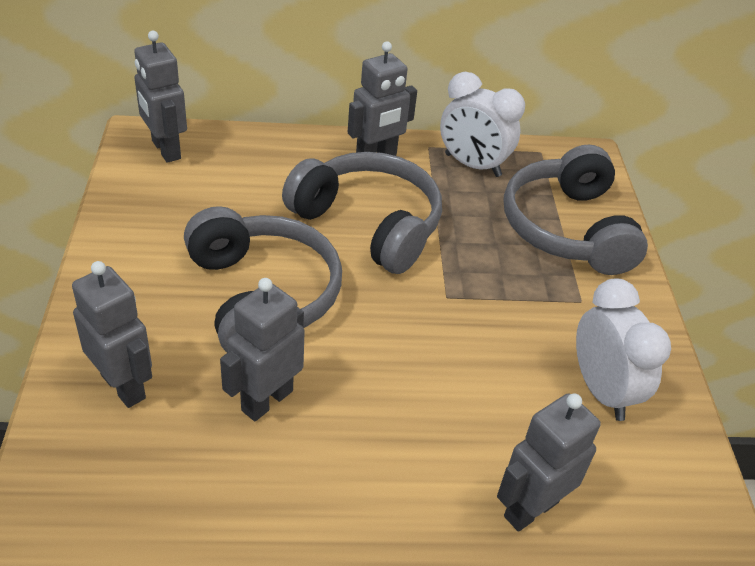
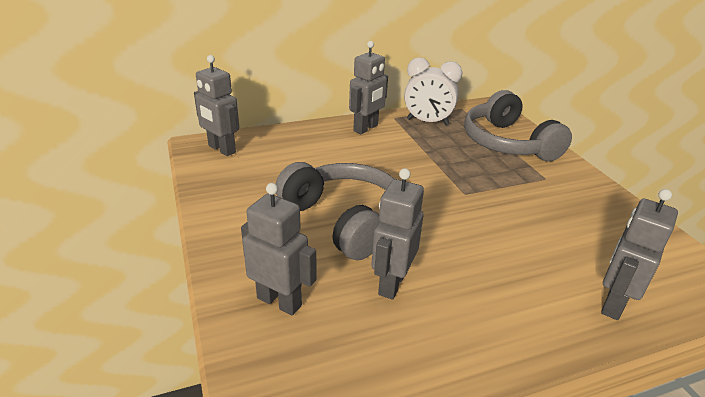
camera: 15 degrees left, 10 degrees down
grey headphones [282,152,442,274] -> none
white clock [576,278,671,421] -> none

